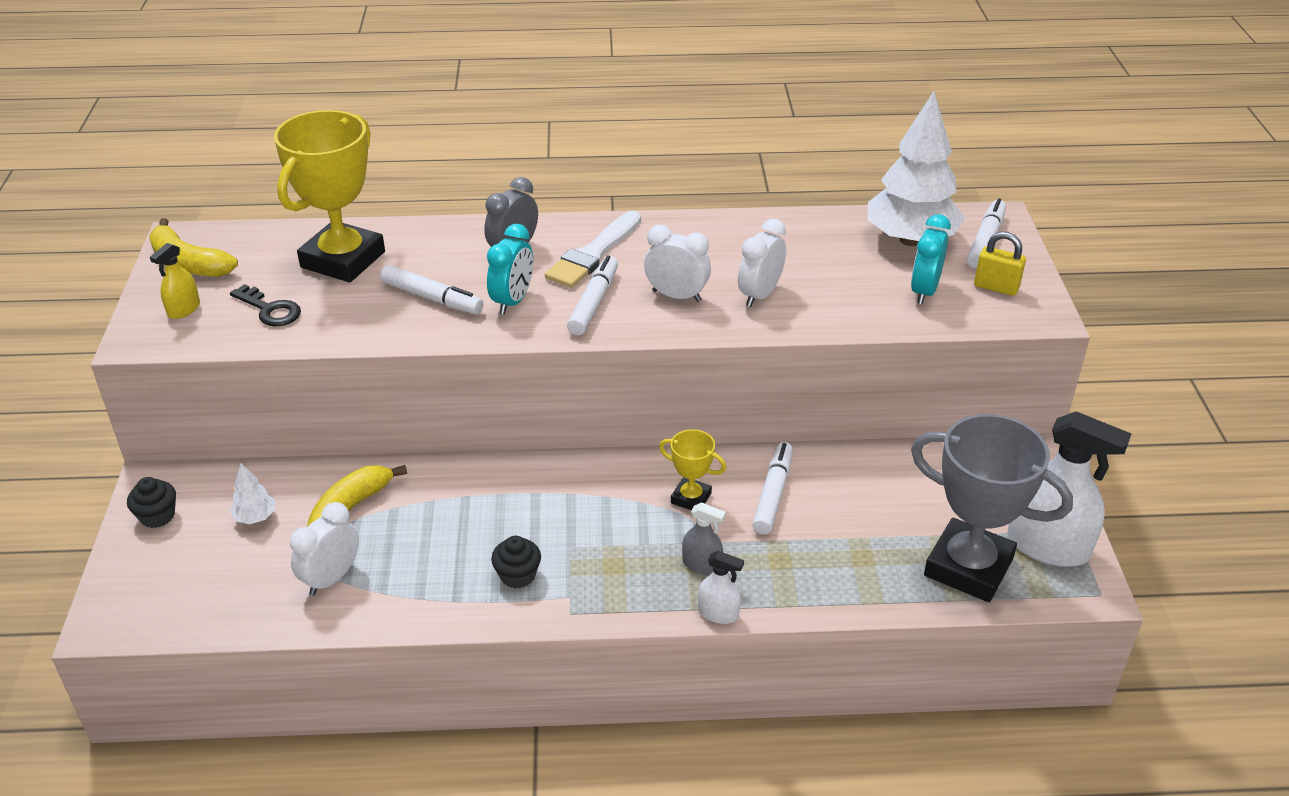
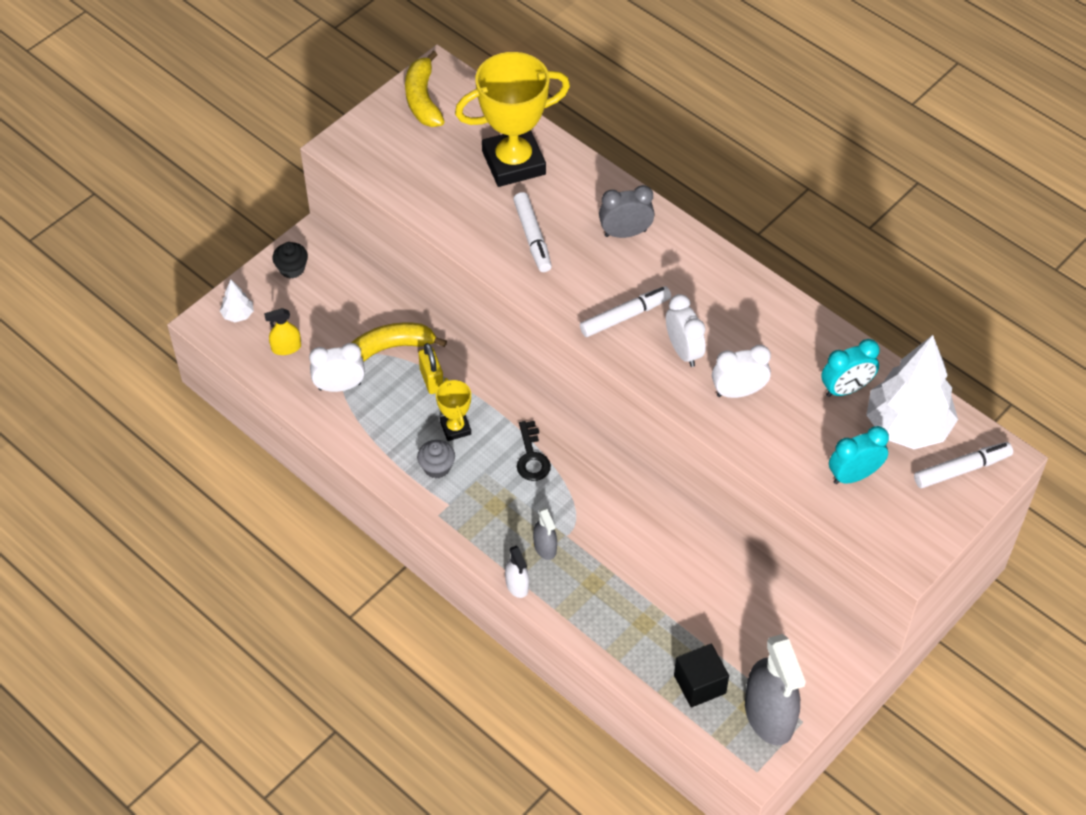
camera: 45 degrees right, 15 degrees up
yellow spray bottle [150,243,200,319] -> yellow spray bottle moved to [264,308,301,355]
black key [230,284,301,326] -> black key moved to [517,421,551,481]
white tree [230,463,275,524] -> white tree moved to [220,279,254,322]
turquoise clock [487,224,533,314] -> turquoise clock moved to [821,339,879,397]
black cupcake [491,536,541,589] -> grey cupcake [417,440,455,479]
white brush [545,211,641,288] -> none
yellow trophy [659,429,726,510] -> yellow trophy moved to [436,378,471,441]
white marker [752,442,793,534] -> none
grey trophy [911,414,1073,602] -> black cube [674,644,729,707]
yellow padlock [974,232,1026,296] -> yellow padlock moved to [418,343,444,394]
white spray bottle [1007,411,1131,567] -> grey spray bottle [745,634,806,745]

